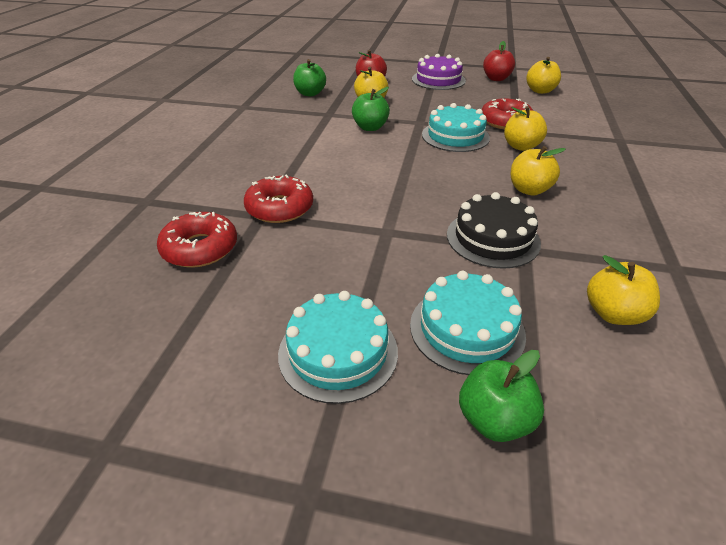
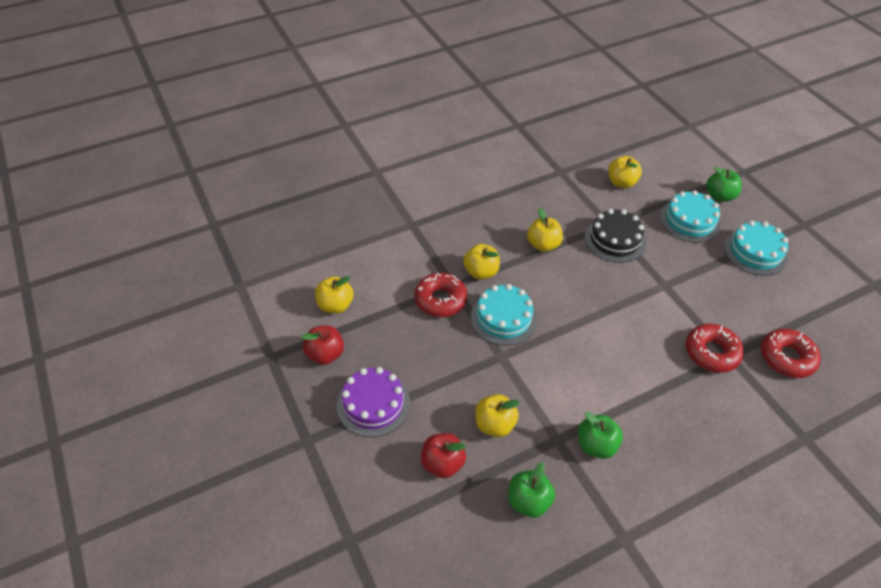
camera: 130 degrees left, 10 degrees up
green apple [352,87,390,131] -> green apple moved to [578,412,623,459]

